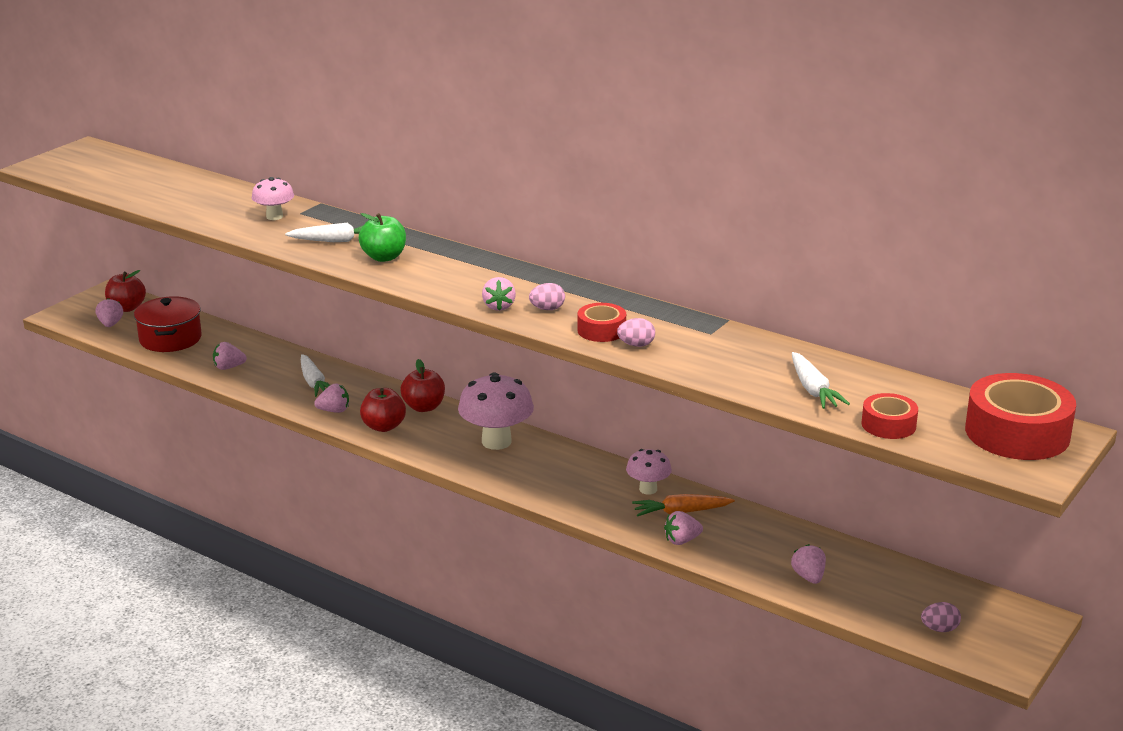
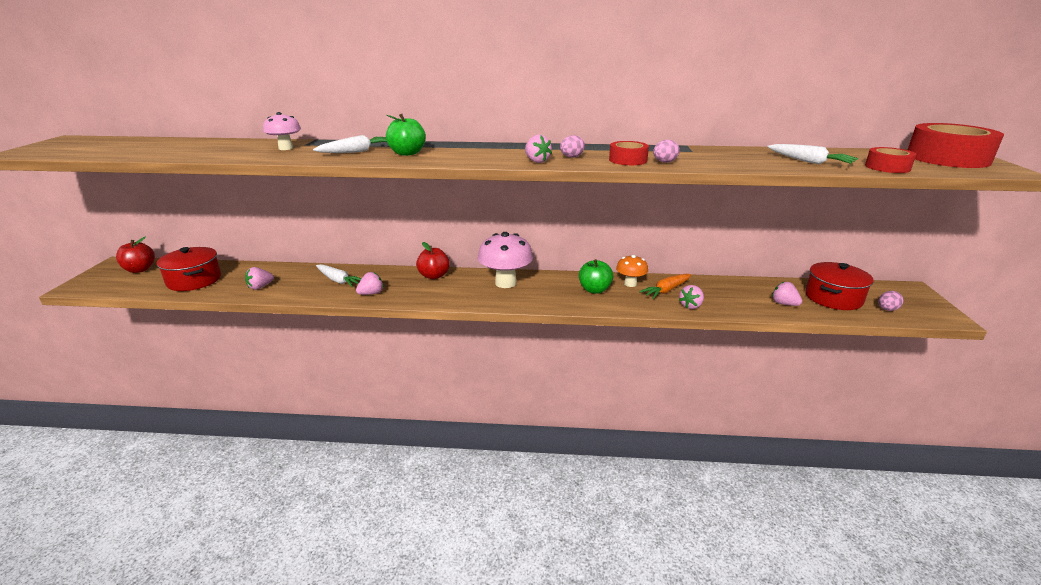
camera: 30 degrees left, 0 degrees up
pink strawberry [96,298,123,327] -> none
red apple [360,388,406,432] -> none
pink mushroom [626,449,672,495] -> orange mushroom [616,255,648,287]
none -> green apple [579,259,613,294]
none -> red pot [805,262,874,310]

